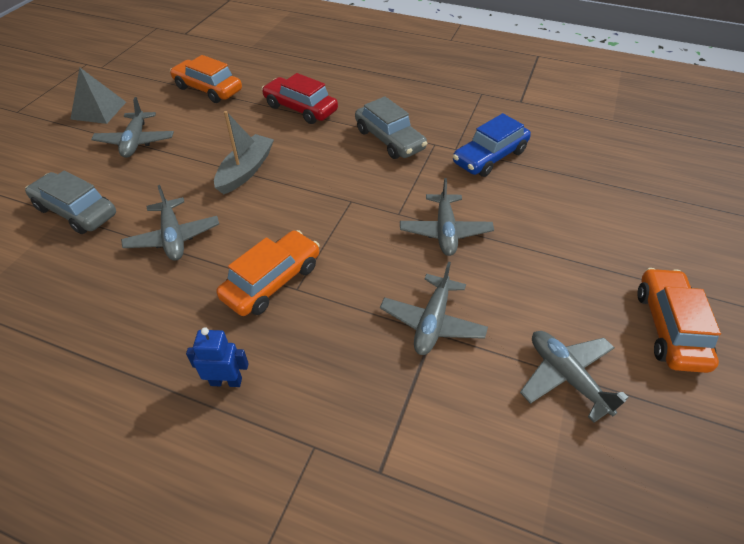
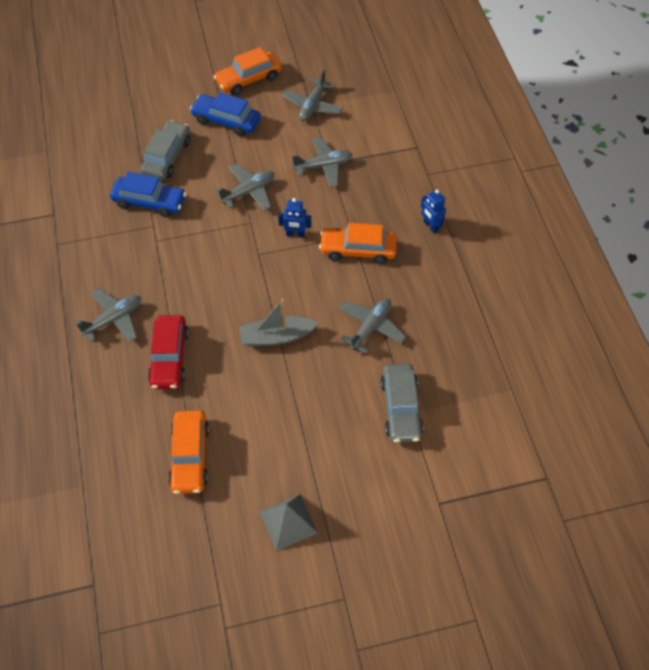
camera: 125 degrees left, 10 degrees up
grey plane [91,97,174,158] -> grey plane moved to [76,288,141,342]
grey car [355,96,427,159] -> grey car moved to [140,120,190,180]
none -> blue car [190,92,261,137]
none -> blue robot [278,198,311,238]

